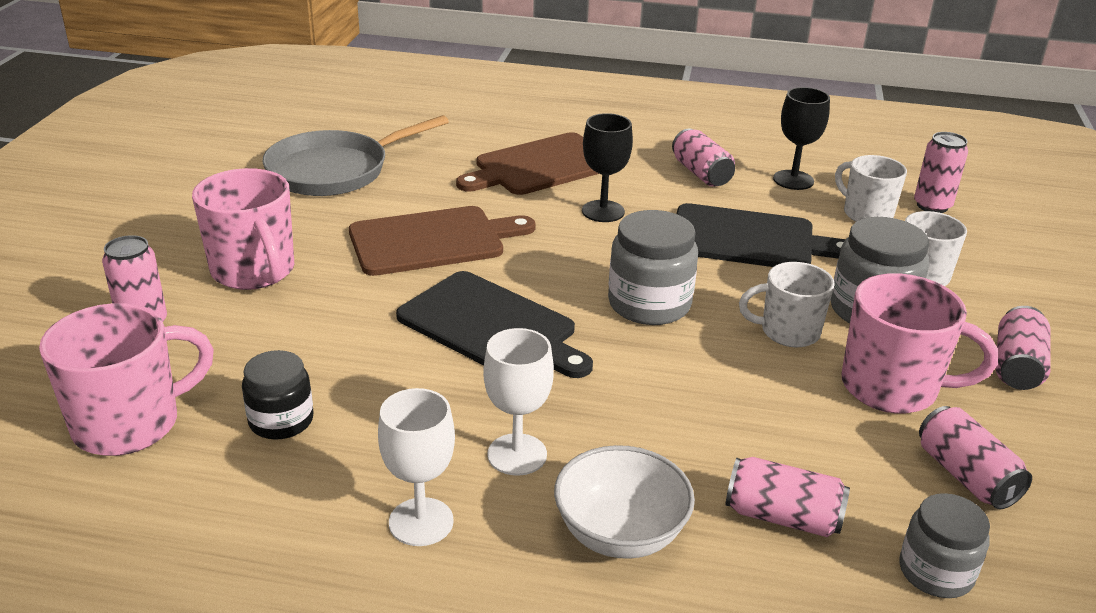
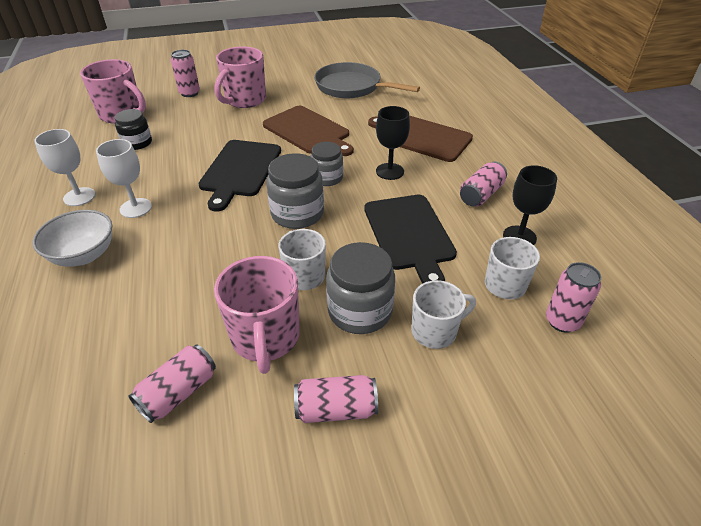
camera: 65 degrees right, 10 degrees up
pink can [725,457,850,537] -> none
grey jar [899,493,990,598] -> grey jar moved to [310,142,343,186]

